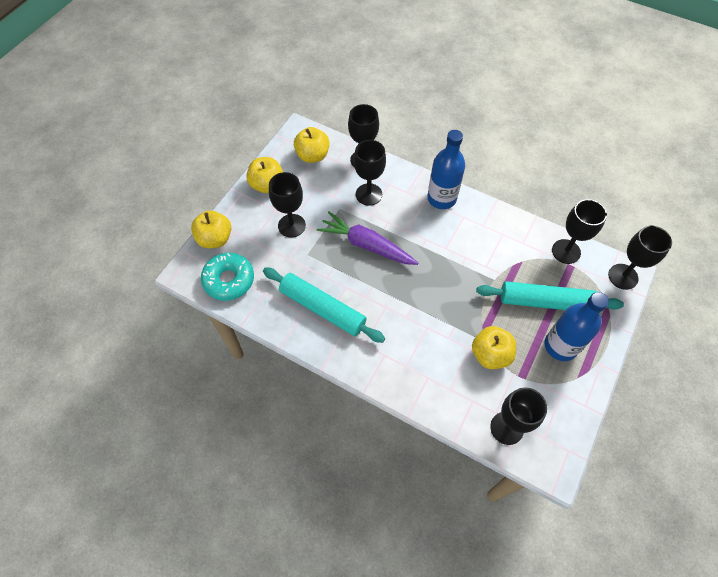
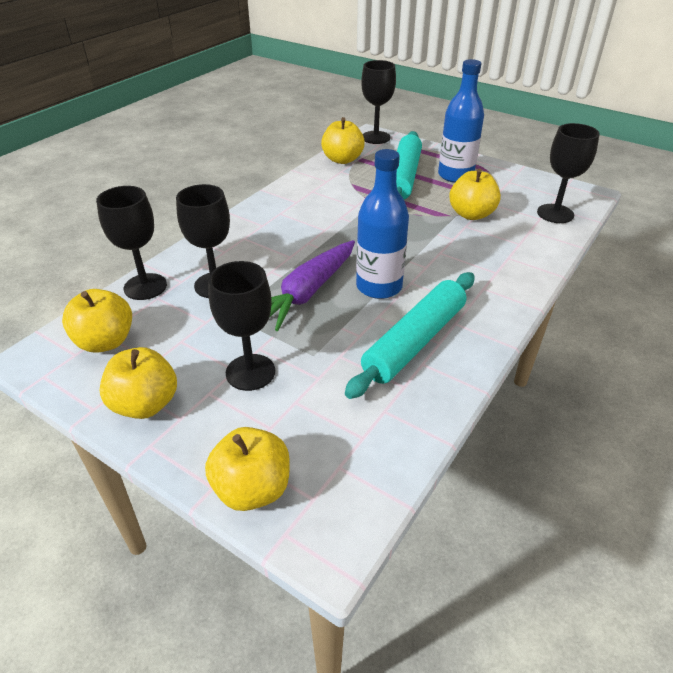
camera: 85 degrees left, 20 degrees down
turquoise donut [201,253,254,301] -> none
blue bottle [427,130,465,209] -> blue bottle moved to [356,149,409,299]
black goblet [552,199,607,264] -> yellow apple [321,117,365,164]

